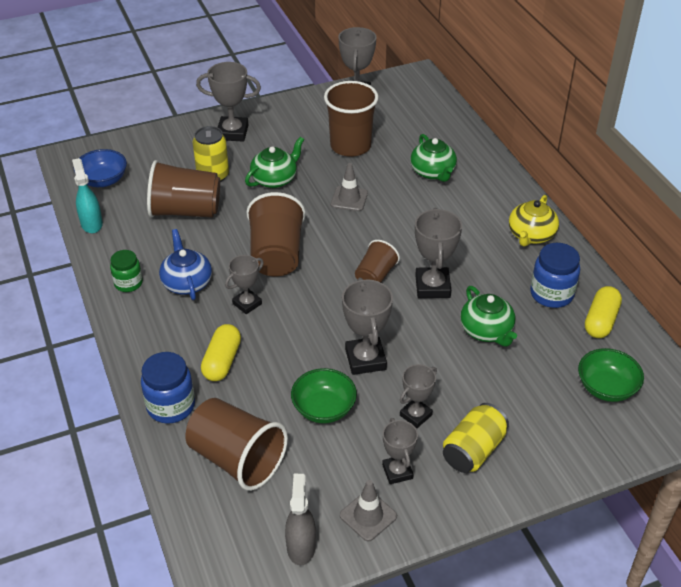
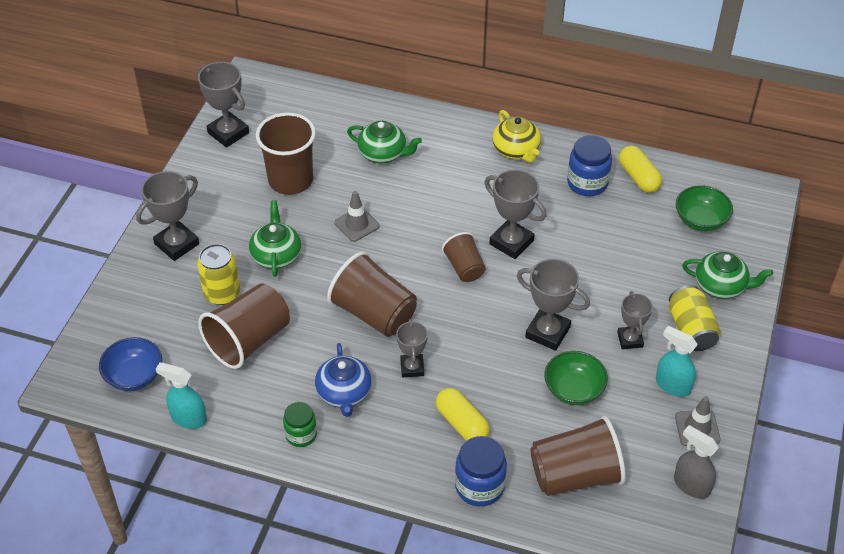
camera: 50 degrees left, 5 degrees up
blue teapot [159,229,212,300] -> blue teapot turned 120 degrees counterclockwise [315,343,372,417]
grey trophy [382,418,418,484] -> turquoise spray bottle [656,326,698,397]
green teapot [460,286,517,347] -> green teapot moved to [682,251,773,299]

